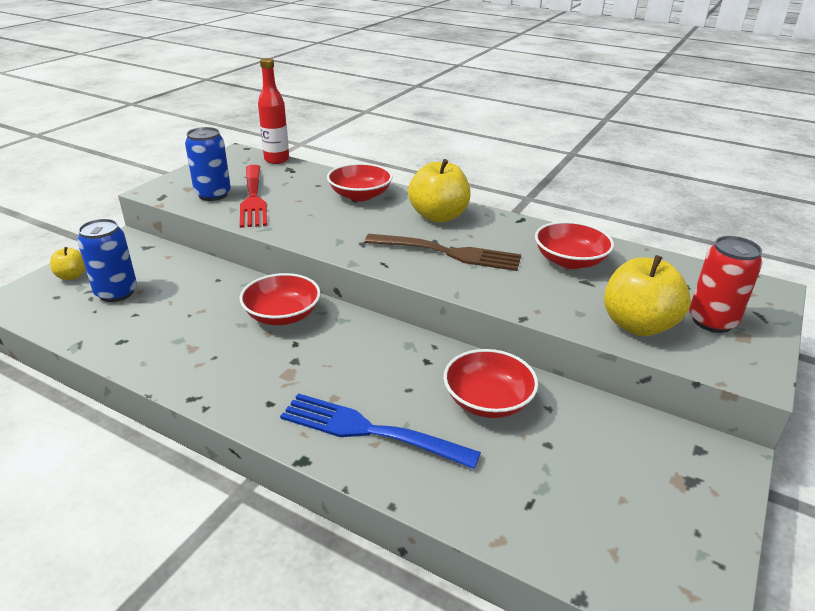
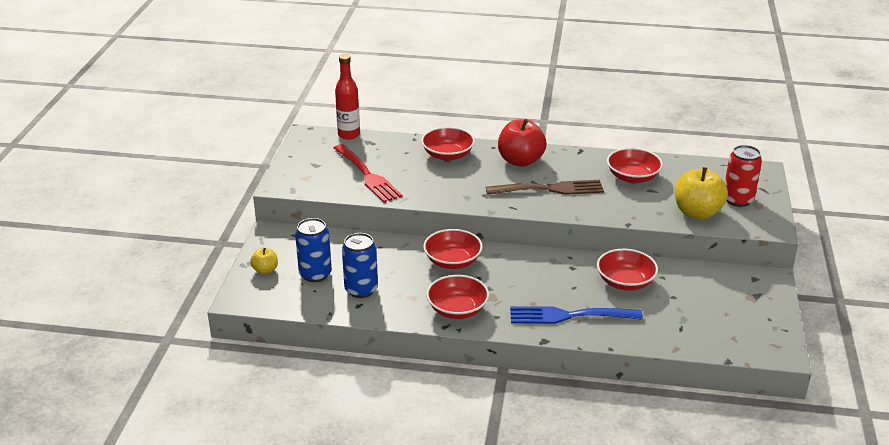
camera: 20 degrees left, 0 degrees up
blue can [185,127,231,201] -> blue can moved to [342,233,378,298]
yellow apple [408,159,471,223] -> red apple [498,119,547,167]
none -> red bowl [426,275,489,319]

